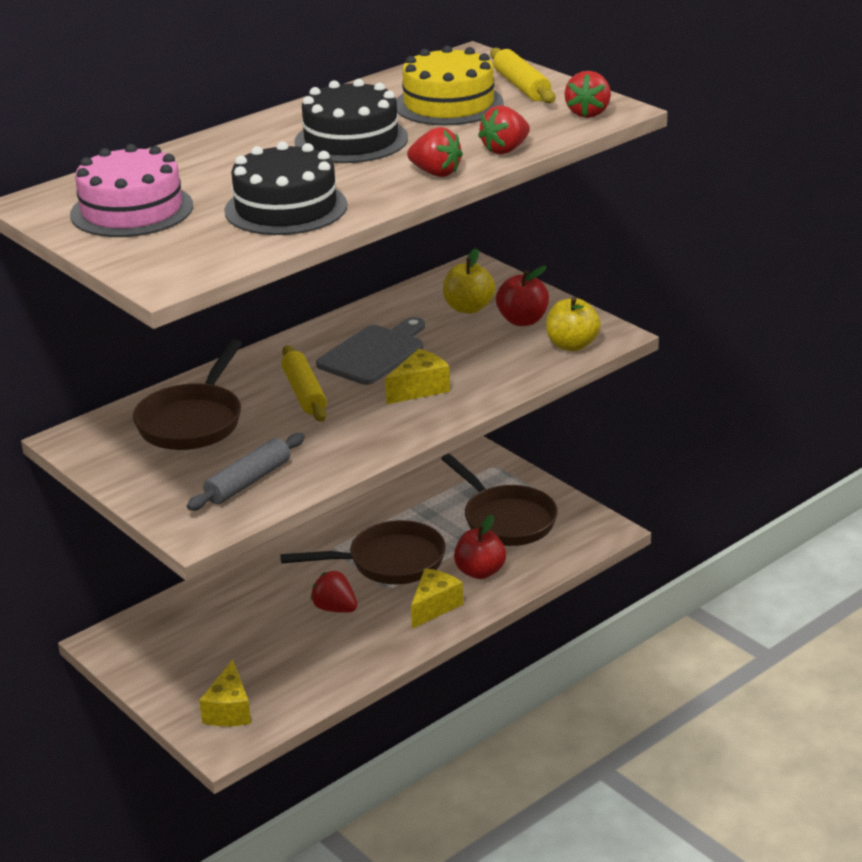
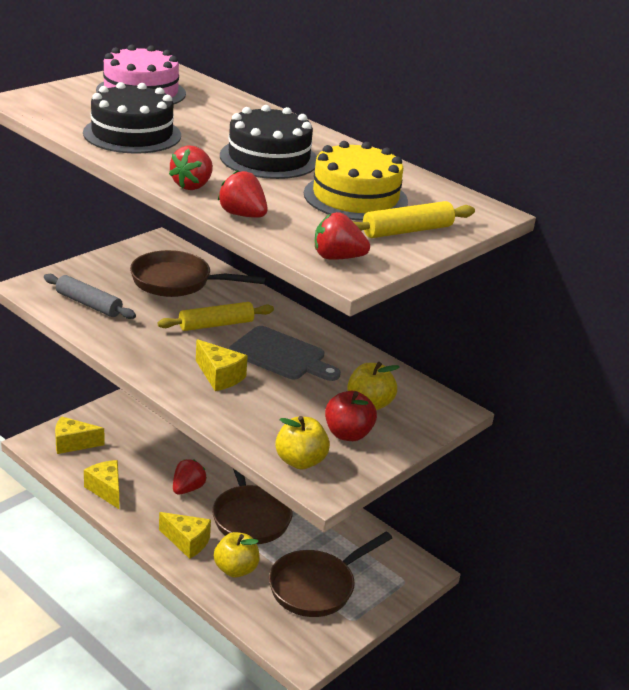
camera: 80 degrees right, 0 degrees up
red apple [454,515,506,579] -> yellow apple [214,532,259,577]
none -> yellow cheese [84,460,119,509]

